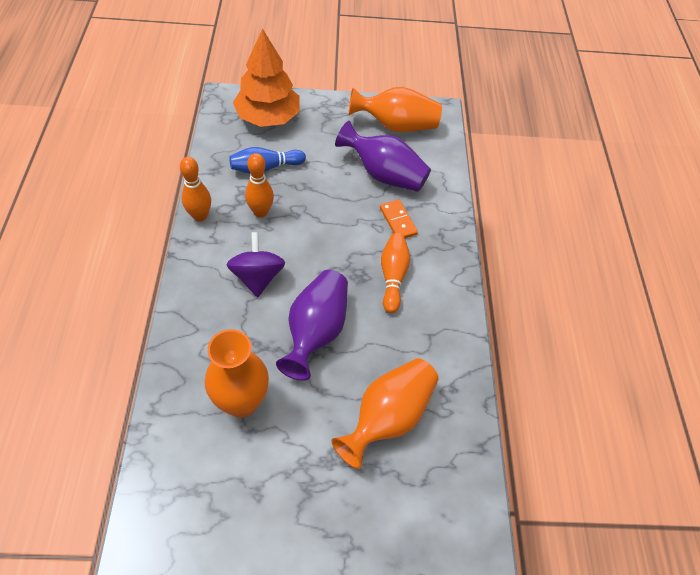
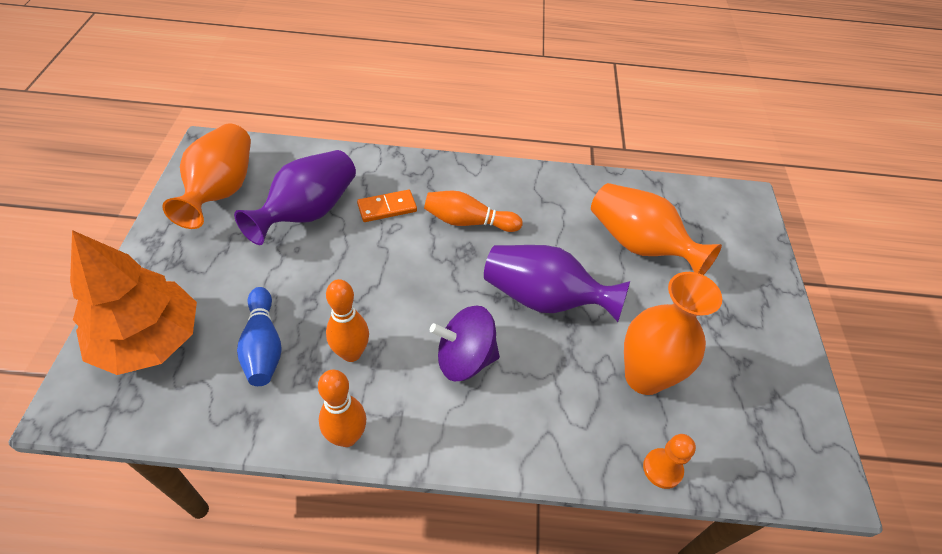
camera: 85 degrees left, 5 degrees down
none -> orange pawn [643,434,696,489]

